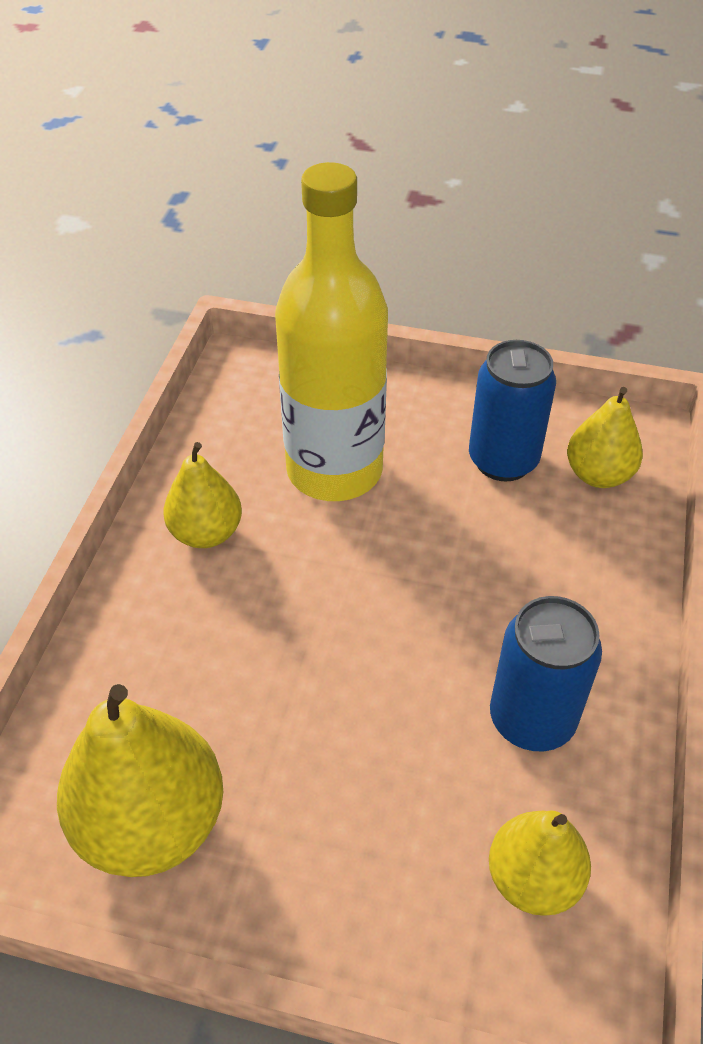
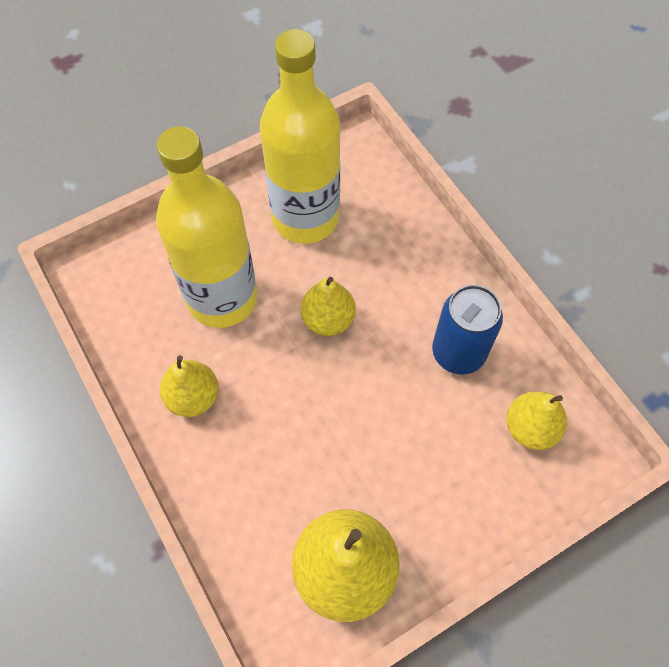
camera: 45 degrees left, 15 degrees up
blue can [469,340,556,481] -> yellow bottle [260,29,340,244]
yellow pear [567,387,643,488] -> yellow pear moved to [301,277,356,336]

